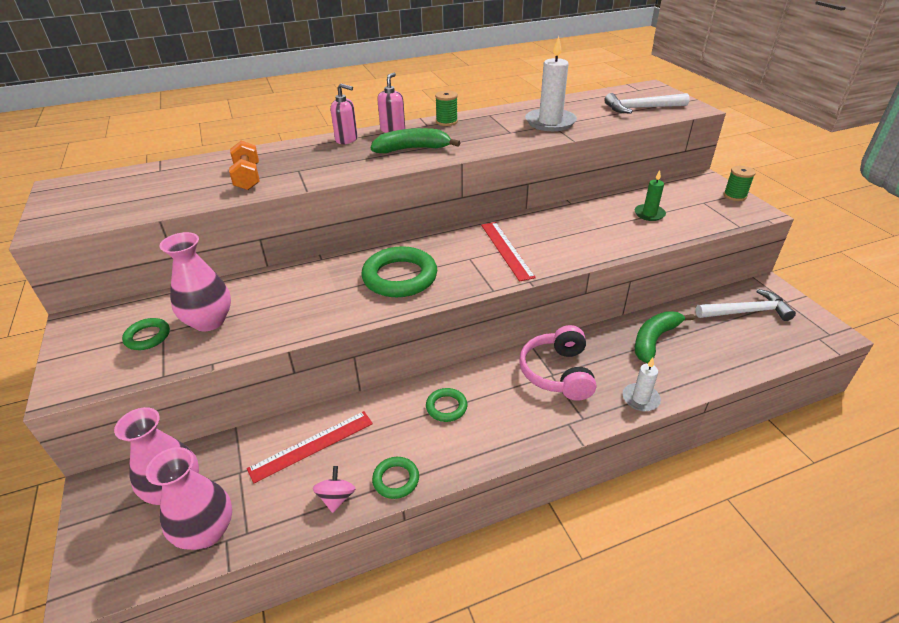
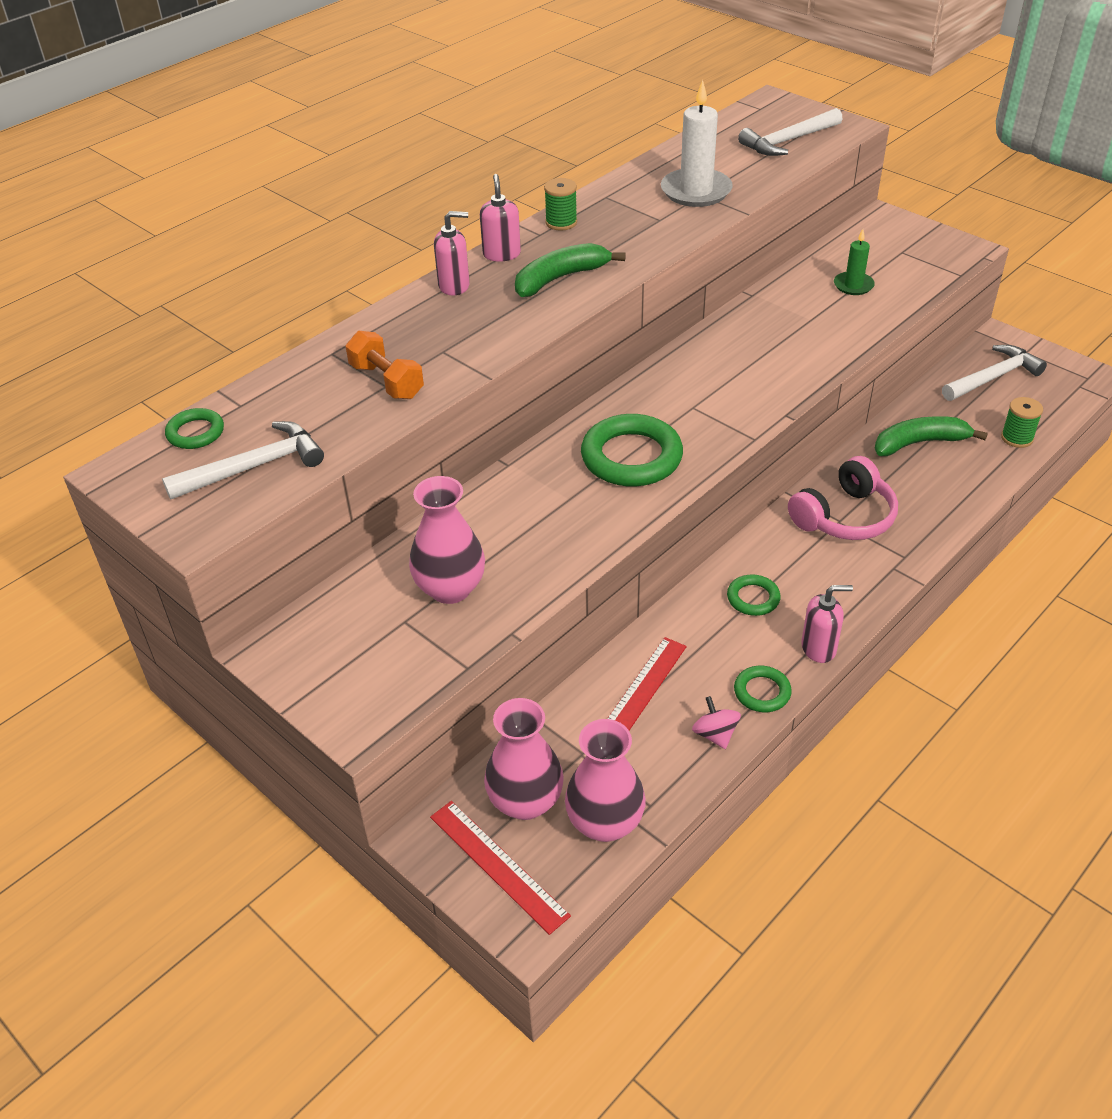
camera: 25 degrees left, 5 degrees up
green ring [122,318,170,350] -> green ring moved to [165,408,224,449]
red ruler [481,222,536,282] -> red ruler moved to [430,801,571,935]
pink headphones [519,325,596,401] -> pink headphones turned 105 degrees counterclockwise [788,456,898,540]
white candle [623,358,661,411] -> none
green banana [635,311,695,364] -> green banana turned 60 degrees clockwise [875,416,988,456]
green spool [724,166,756,201] -> green spool moved to [1001,397,1043,448]
none -> white hammer [162,421,324,500]
none -> pink soap dispenser [801,585,853,663]

